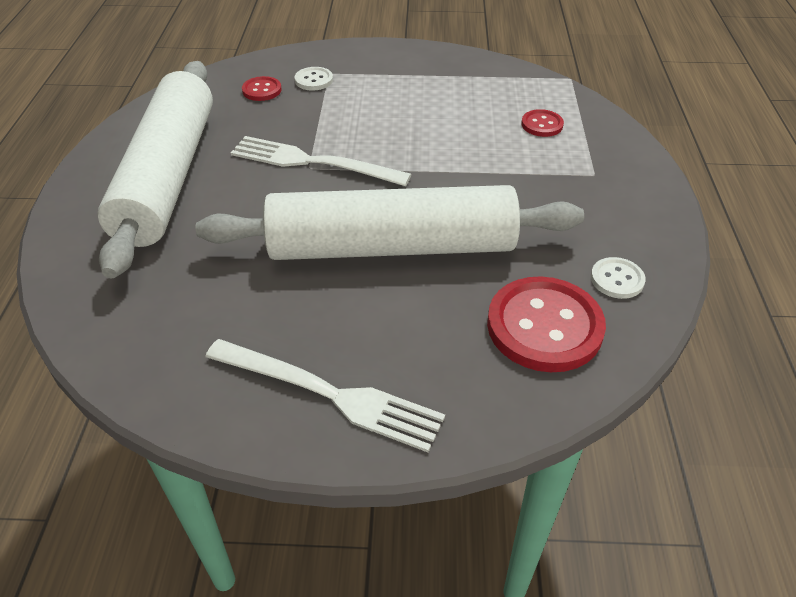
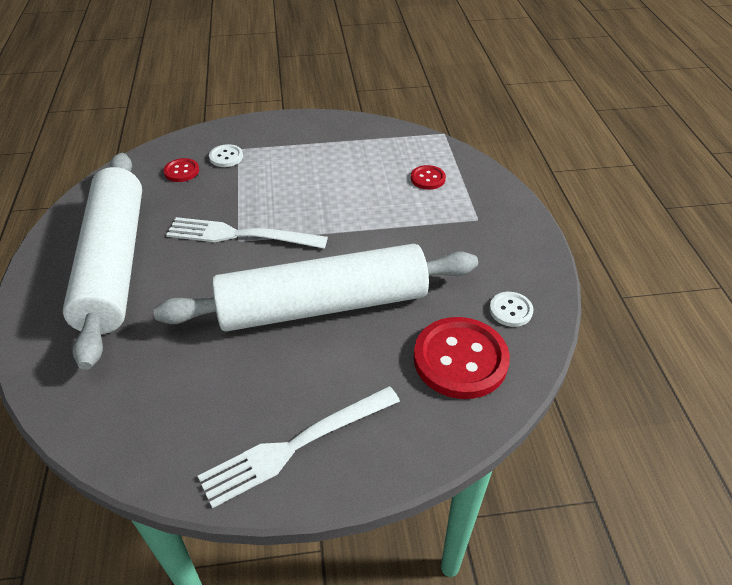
camera: 10 degrees left, 0 degrees up
white fork [205,339,445,452] -> white fork turned 135 degrees clockwise [198,386,400,508]

